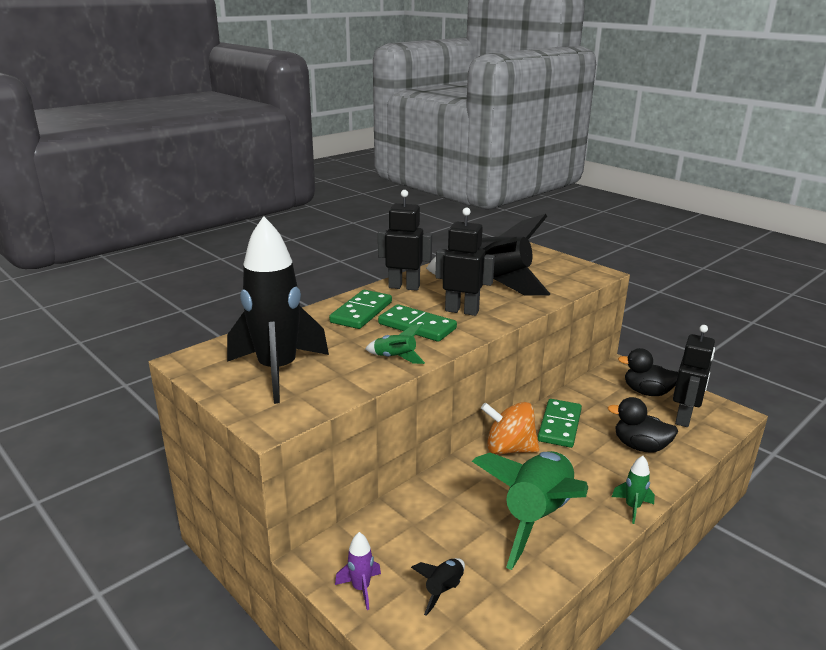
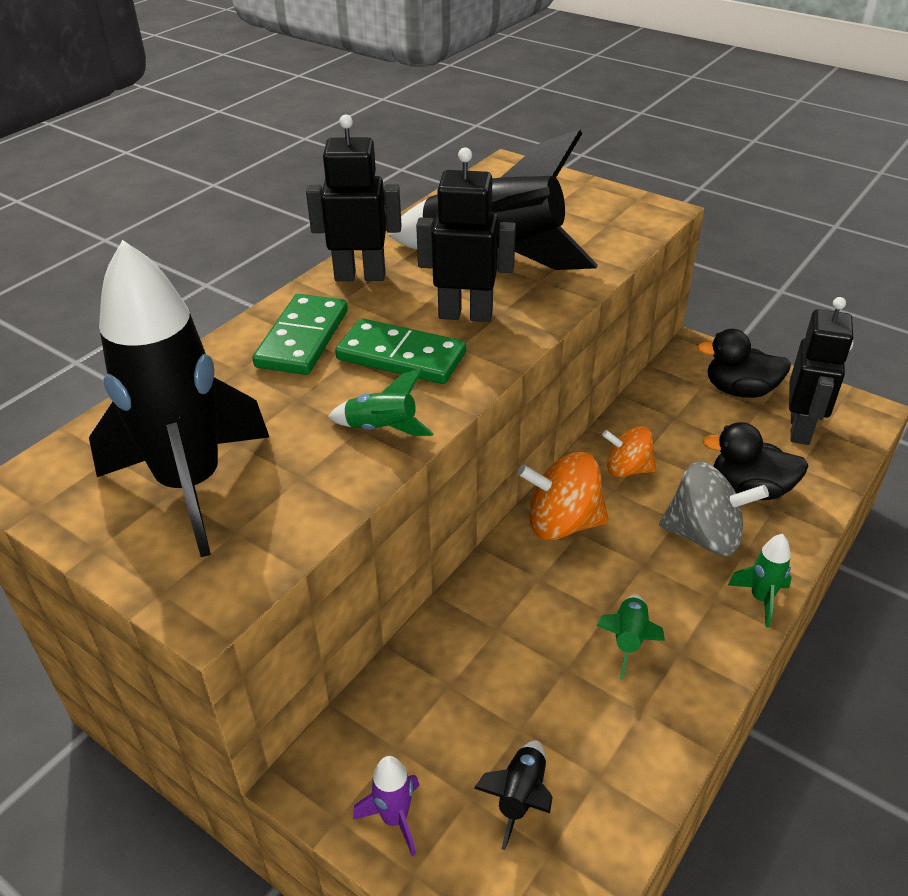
camera: 10 degrees left, 15 degrees up
green rocket [472,451,588,570] -> green rocket [596,595,665,680], size x0.40
green domino [538,399,582,448] -> orange spinning top [602,426,656,477]
none -> grey spinning top [659,461,769,556]

